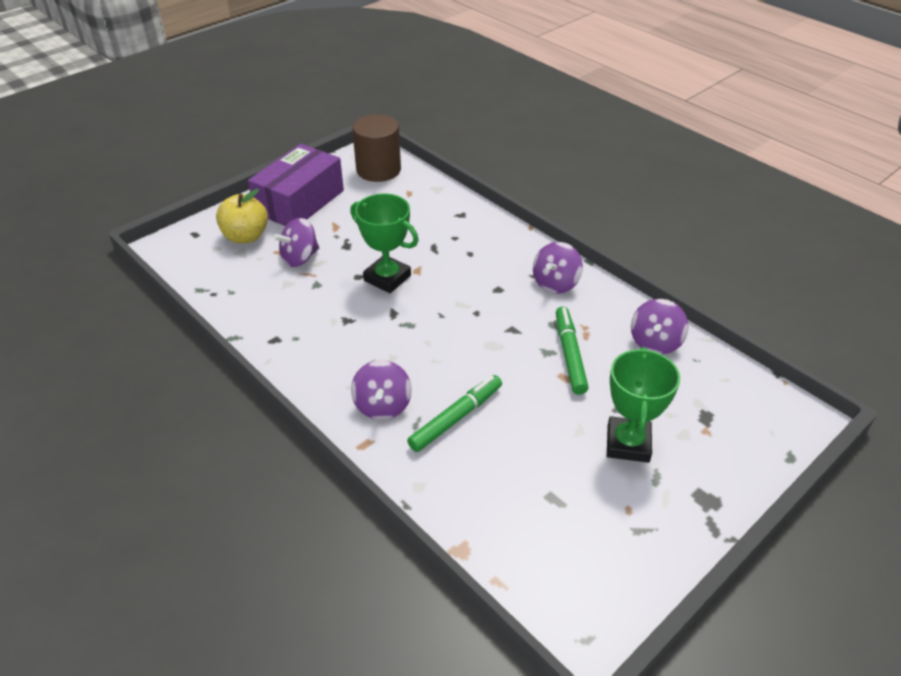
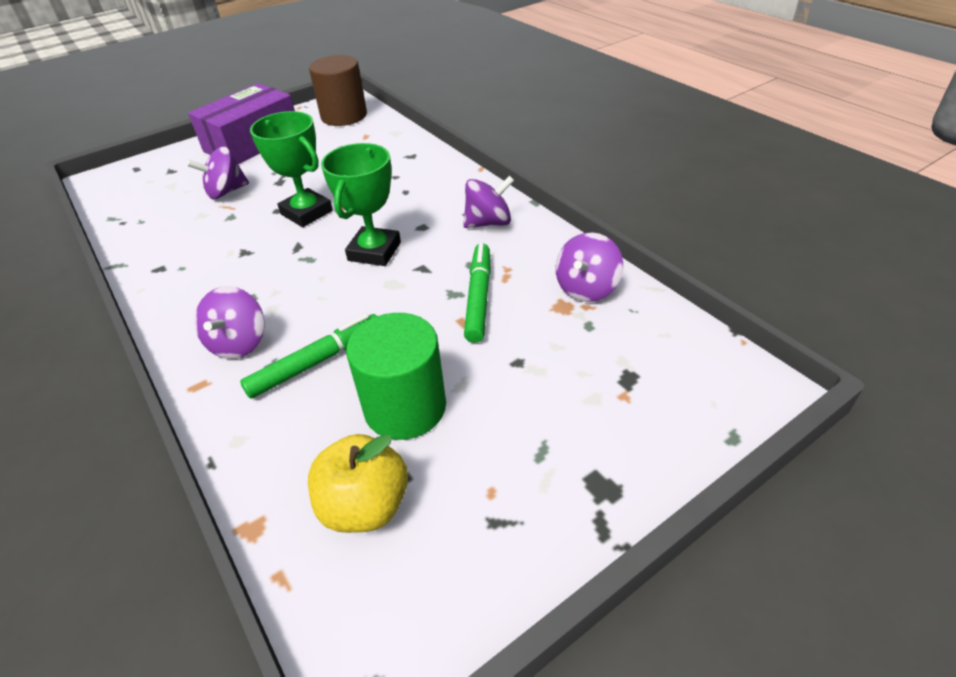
camera: 10 degrees right, 0 degrees up
yellow apple [216,189,268,244] -> yellow apple moved to [308,434,408,533]
purple spinning top [533,242,583,294] -> purple spinning top turned 150 degrees counterclockwise [463,175,514,228]
green trophy [607,347,680,463] -> green trophy moved to [321,143,401,266]
none -> green cylinder [346,313,446,440]

